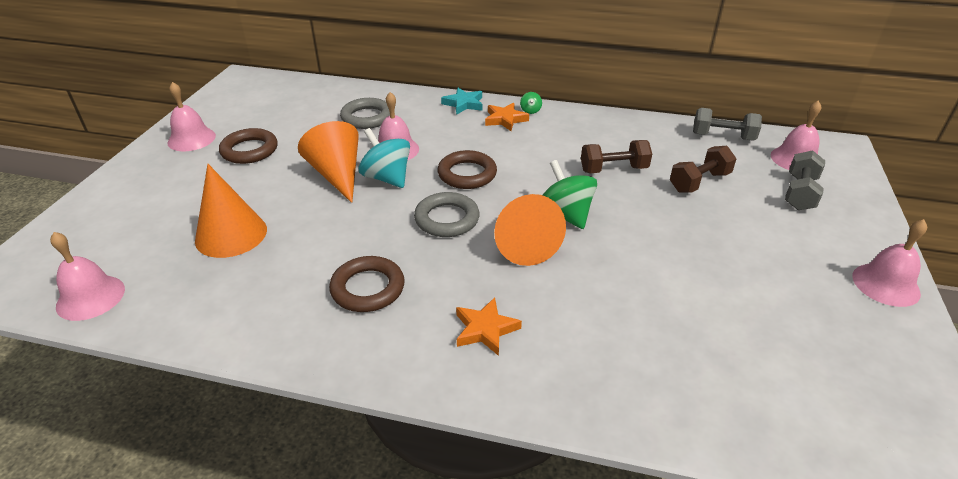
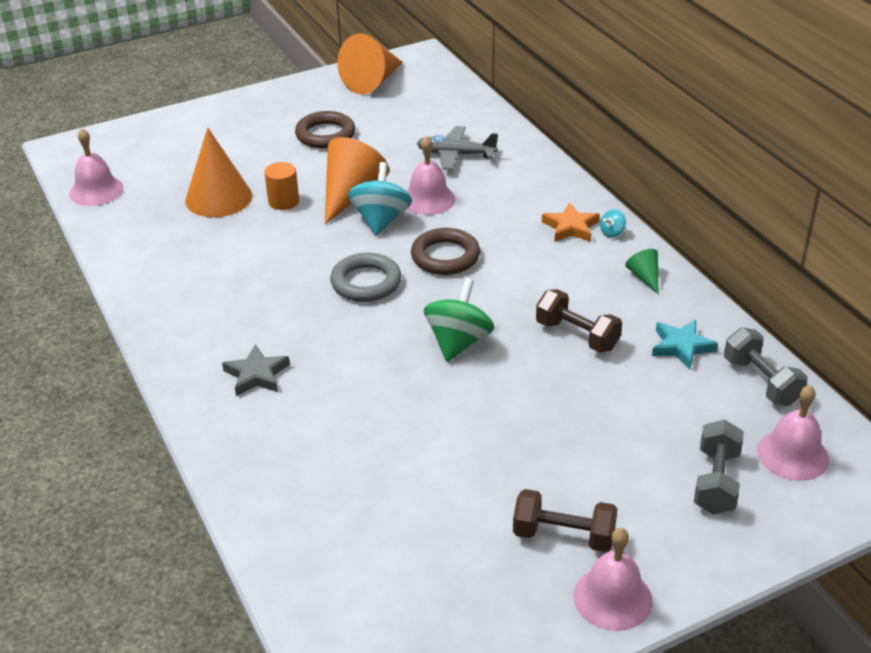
camera: 50 degrees right, 0 degrees up
pink bell [168,82,216,151] -> none
brown ring [329,256,405,312] -> none
grey ring [340,98,390,129] -> grey plane [416,126,498,170]
turquoise star [441,88,482,115] -> turquoise star moved to [652,320,718,369]
orange star [456,297,522,356] -> grey star [222,344,290,396]
orange cone [494,194,566,266] -> orange cone moved to [338,34,403,94]
green spinning top [520,92,542,114] -> turquoise spinning top [600,209,626,238]
brown dumbbell [670,146,736,193] -> brown dumbbell moved to [513,489,617,552]
grey dumbbell [785,150,825,210] -> grey dumbbell turned 60 degrees counterclockwise [694,420,744,514]
none -> orange cylinder [264,162,299,210]
none -> green cone [625,249,658,294]

